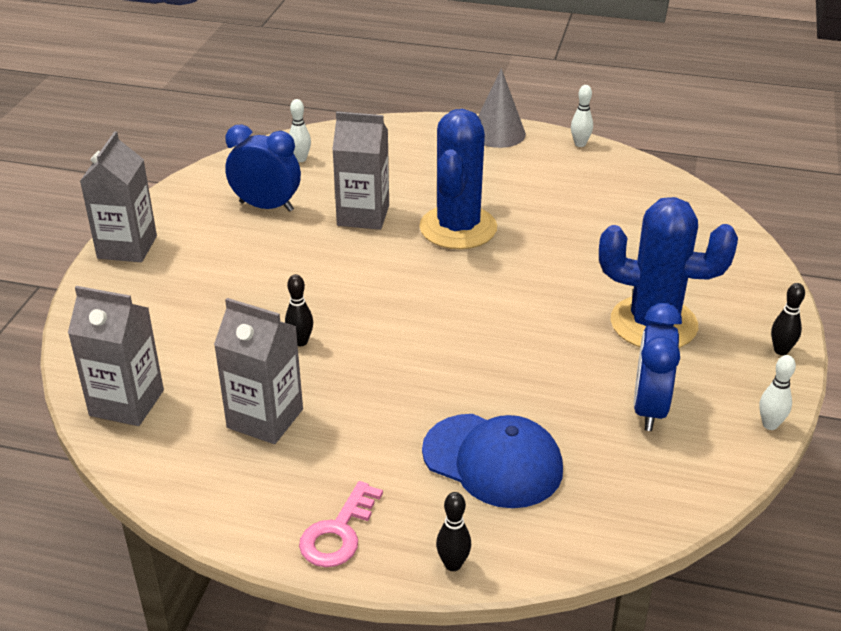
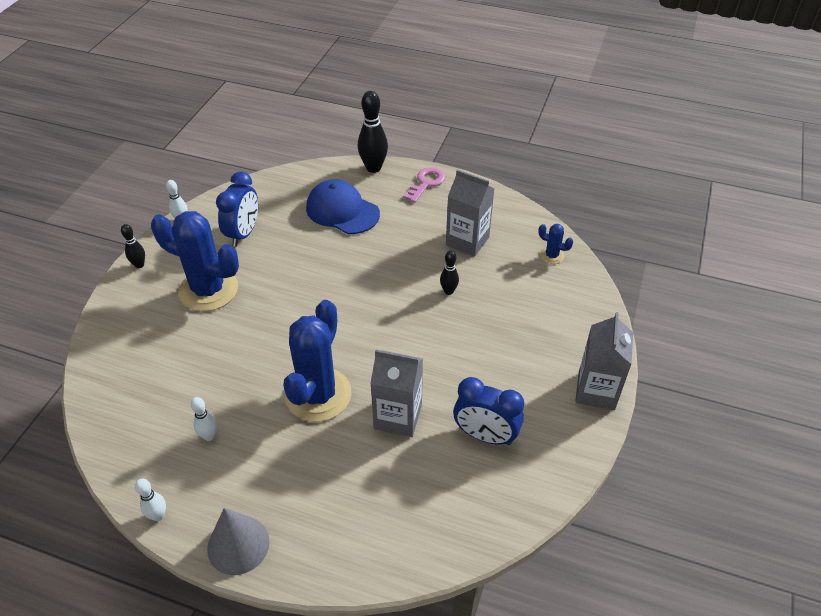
camera: 175 degrees left, 10 degrees up
grey carton [68,286,164,426] -> blue cactus [538,224,573,264]
white bowling pin [289,99,311,162] -> white bowling pin moved to [191,397,217,441]
black bowling pin [436,492,471,571] -> black bowling pin [358,91,388,173], size x1.85

